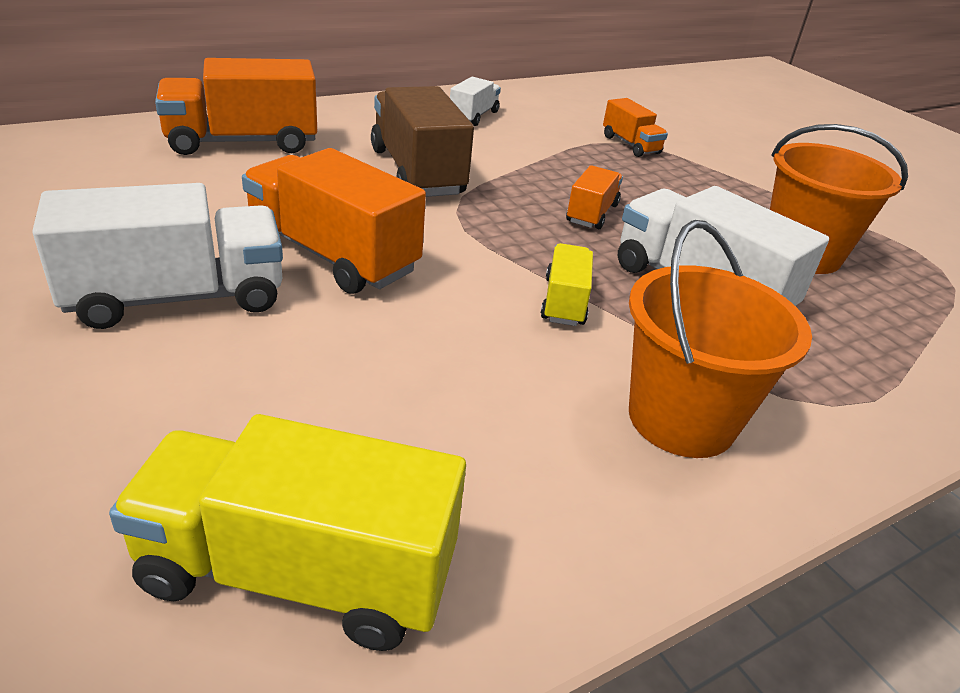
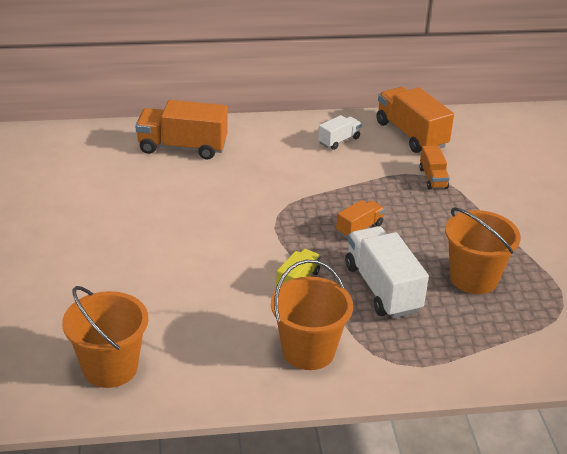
camera: 25 degrees right, 0 degrees up
white truck [32,183,283,329] -> none
yellow truck [109,414,466,651] -> orange bucket [62,286,148,388]
orange truck [242,148,426,294] -> orange truck moved to [377,87,454,153]
brown truck [371,86,474,197] -> none

